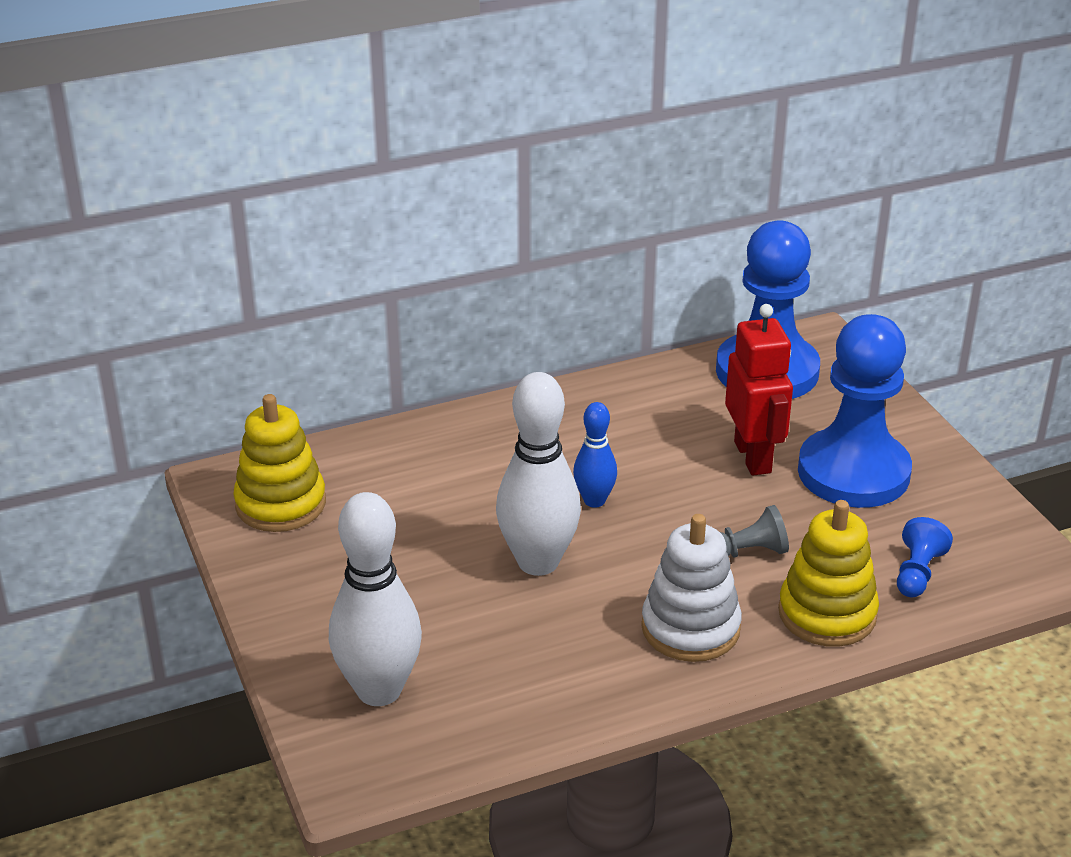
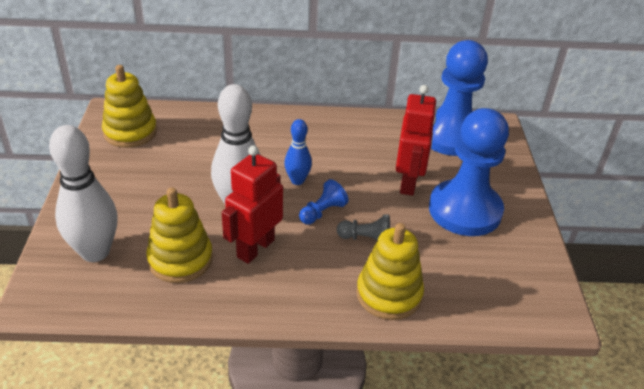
camera: 20 degrees right, 5 degrees up
white stacking toy [641,514,742,662] -> none
blue pawn [897,517,953,597] -> blue pawn moved to [299,179,349,224]
none -> yellow stacking toy [146,187,213,283]
none -> red robot [222,145,283,264]

